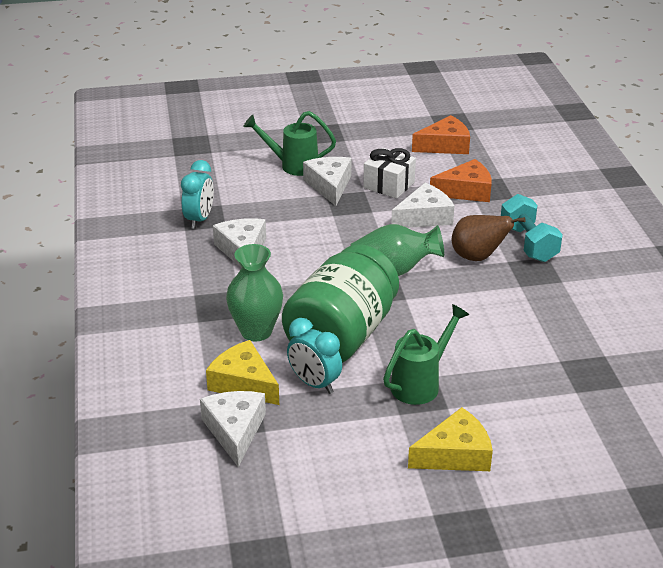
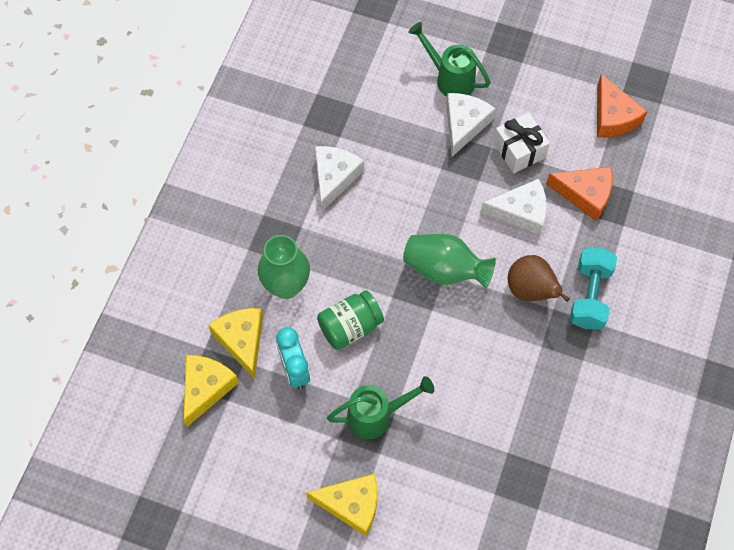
camera: 30 degrees right, 30 degrees up
turquoise clock [181,160,214,229] -> none
white cheese [200,391,266,467] -> yellow cheese [184,355,239,427]
green jar [282,245,399,363] -> green jar [317,290,384,350], size x0.55
orange cheese [412,115,470,154] -> orange cheese turned 60 degrees clockwise [597,74,648,138]

